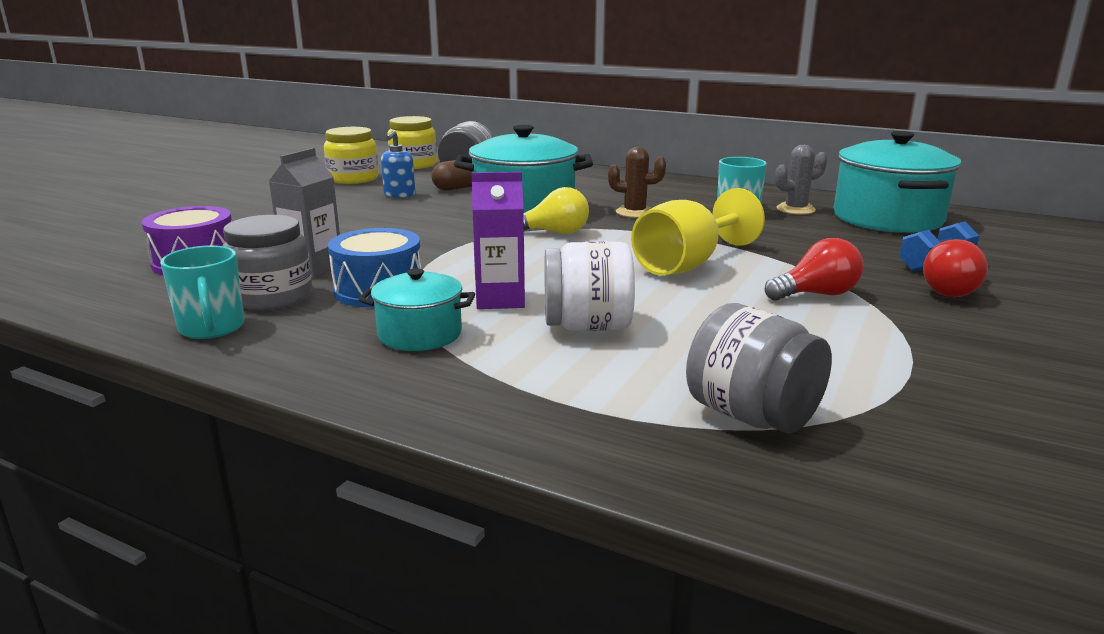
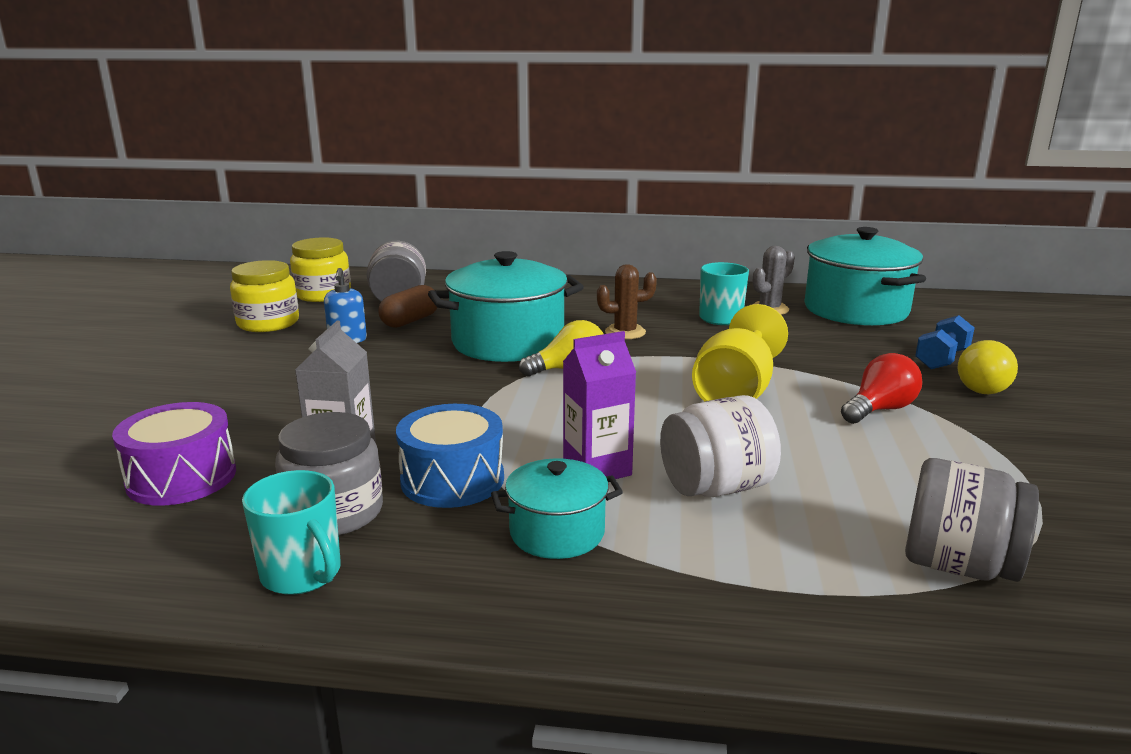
camera: 20 degrees left, 0 degrees up
red light bulb [923,239,988,297] -> yellow light bulb [958,340,1018,394]

